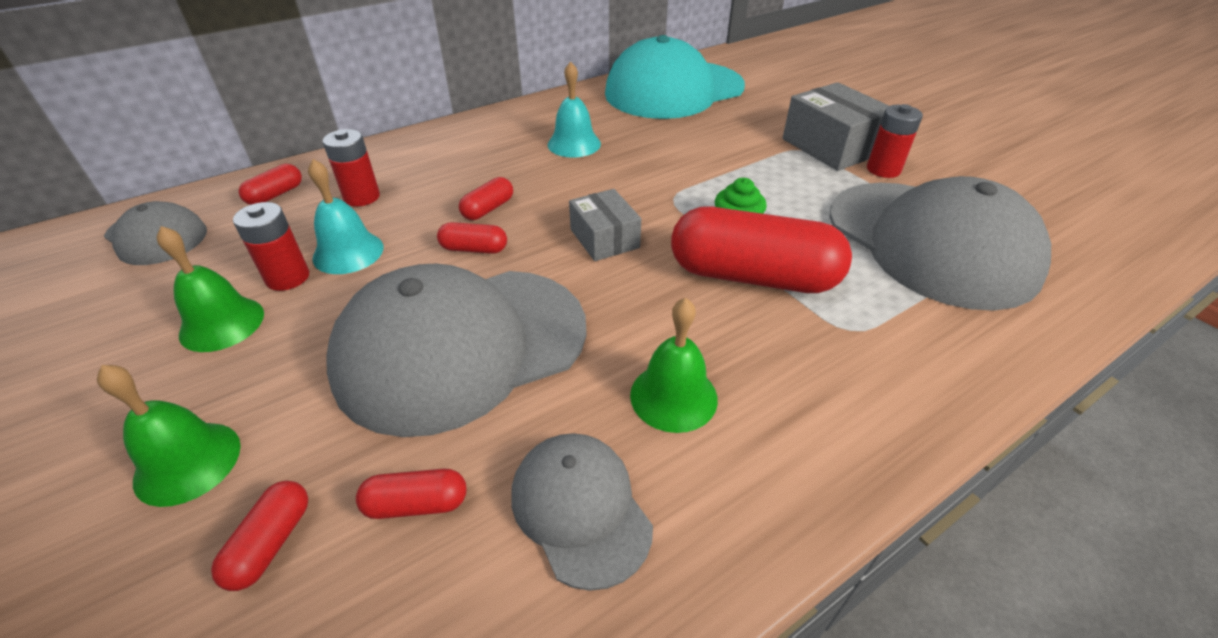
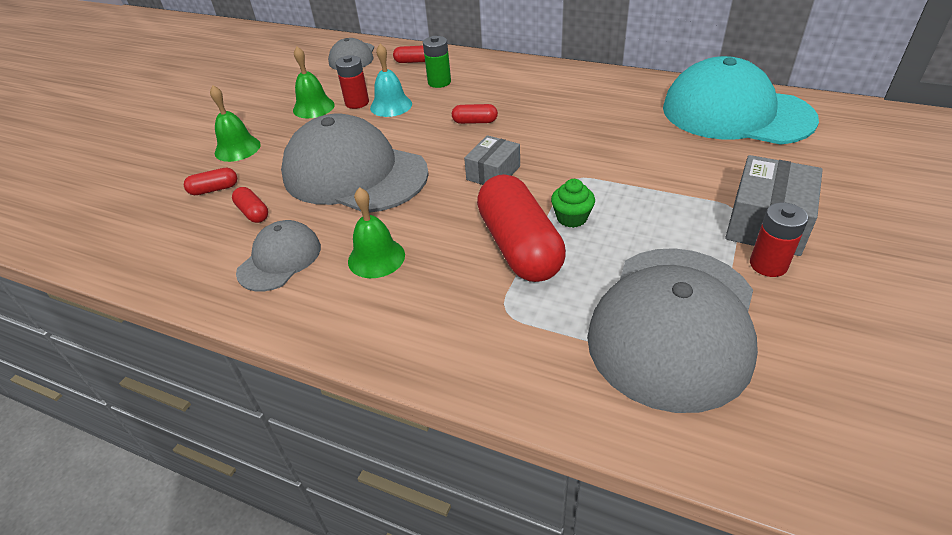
camera: 60 degrees right, 0 degrees up
red battery [323,129,380,207] -> green battery [423,36,451,88]
red capsule [437,222,507,254] -> none
turquoise bell [548,61,601,158] -> none

